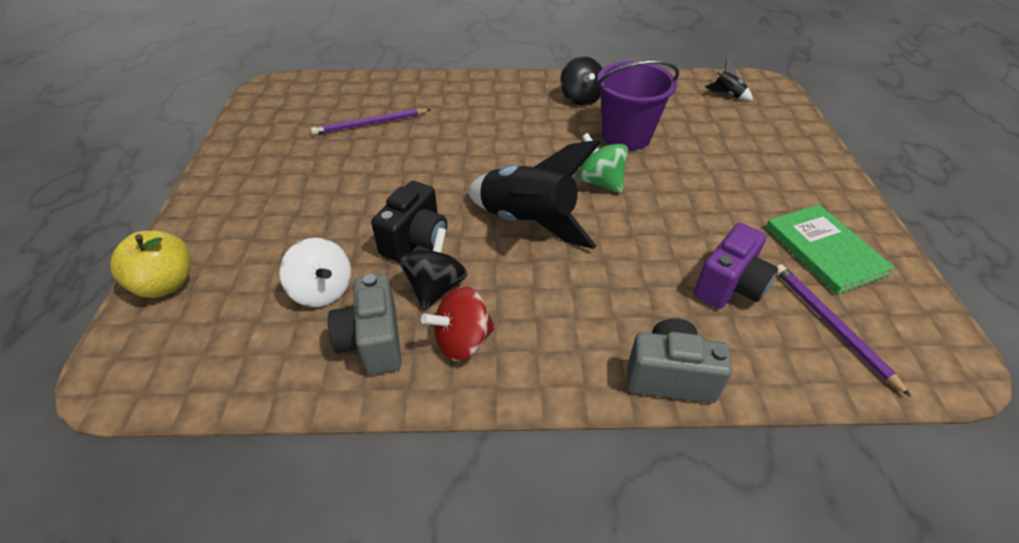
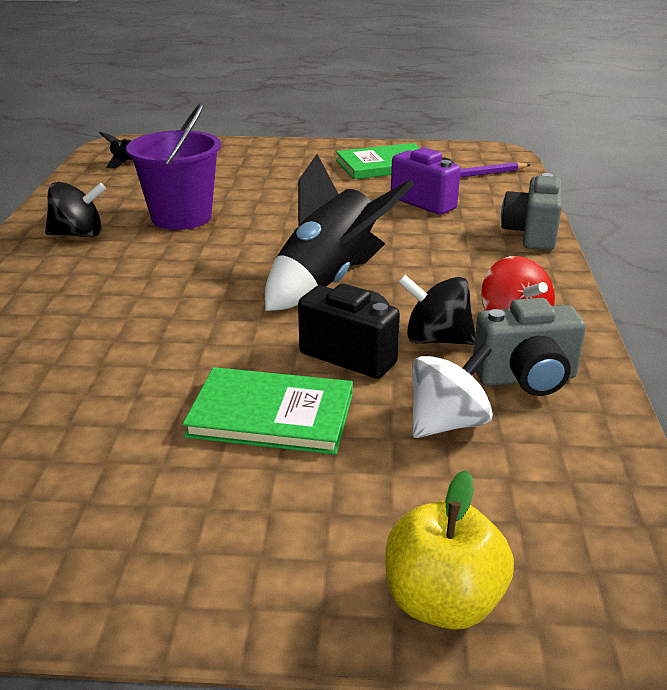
camera: 85 degrees left, 15 degrees down
purple pencil [311,108,432,135] -> none
green spinning top [578,133,628,193] -> none
none -> green book [183,367,353,455]

